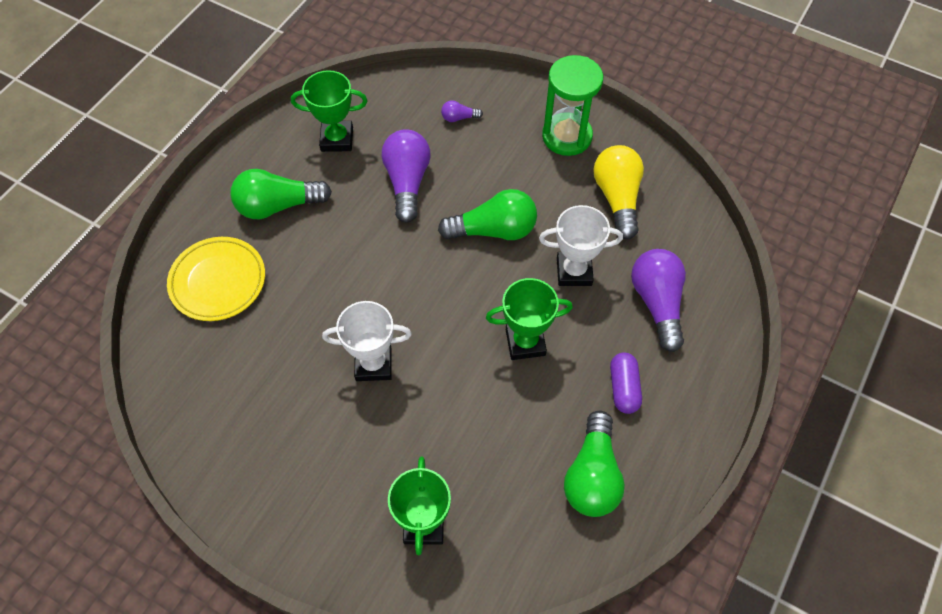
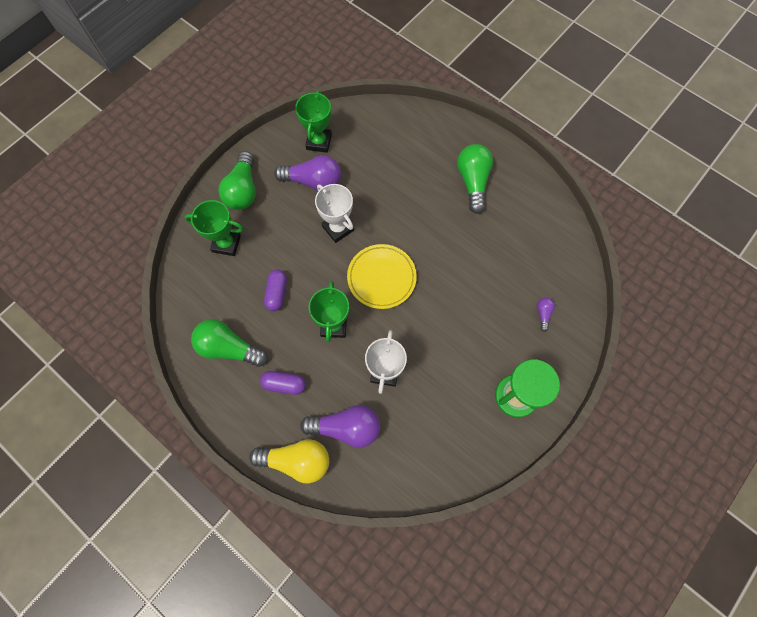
camera: 100 degrees right, 10 degrees up
yellow plate [167,237,265,321] -> yellow plate moved to [347,244,417,309]
green trophy [291,70,368,152] -> green trophy moved to [295,91,332,153]
white trophy [322,301,412,381] -> white trophy turned 45 degrees counterclockwise [315,184,354,243]
purple light bulb [382,129,431,223] -> purple light bulb moved to [274,155,341,191]
green light bulb [438,189,537,240] -> green light bulb moved to [218,151,256,210]
yellow light bulb [594,145,644,239] -> yellow light bulb moved to [249,439,329,484]
none -> purple capsule [264,270,287,311]

